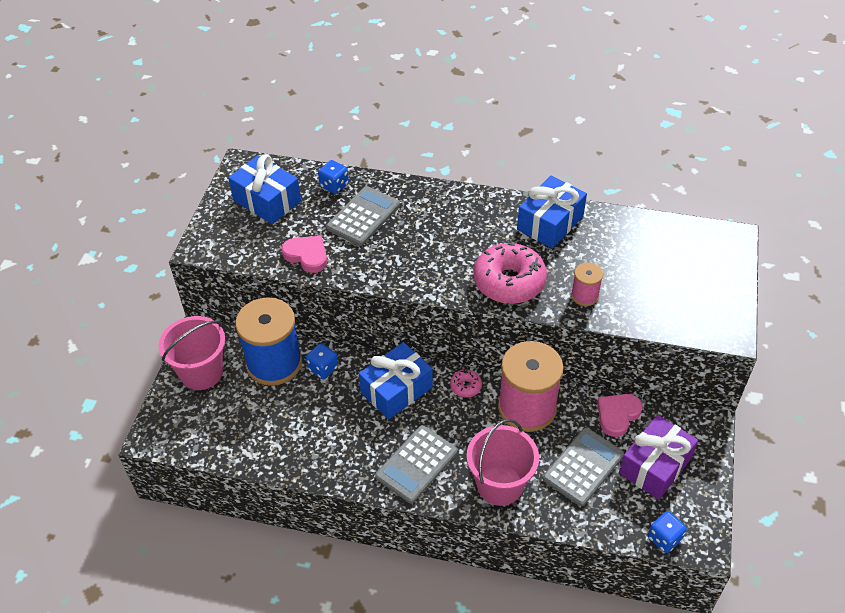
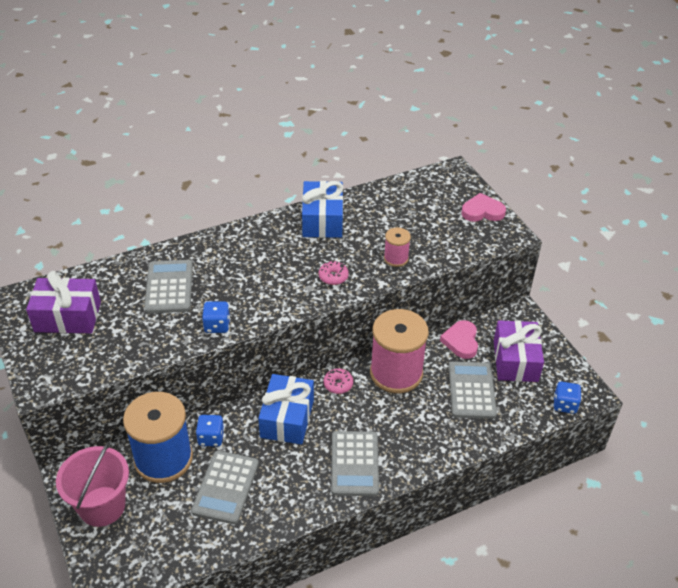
camera: 40 degrees left, 5 degrees down
blue gift [228,154,301,224] -> purple gift [26,271,101,333]
pink heart [282,236,327,273] -> pink heart moved to [461,193,506,222]
blue dice [318,160,349,194] -> blue dice moved to [202,301,230,333]
pink bucket [467,419,539,506] -> none
pink donut [473,243,547,304] -> pink donut [319,261,349,285], size x0.45
none -> grey calculator [191,450,259,524]

